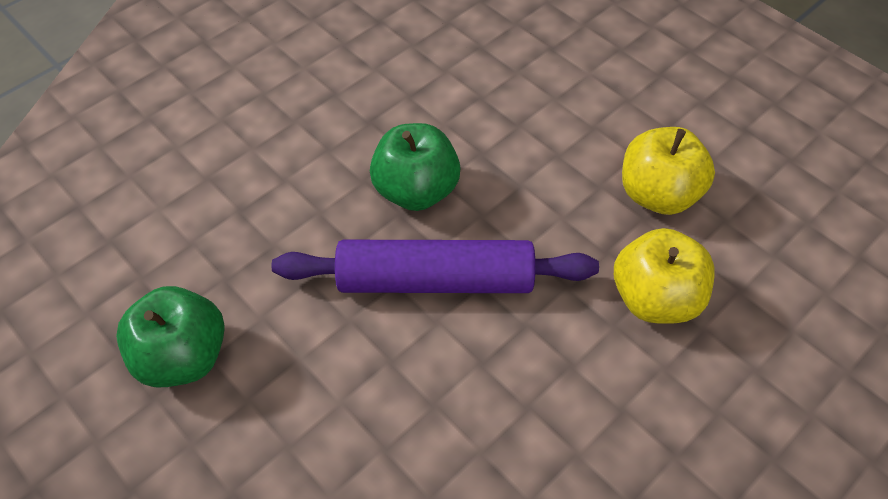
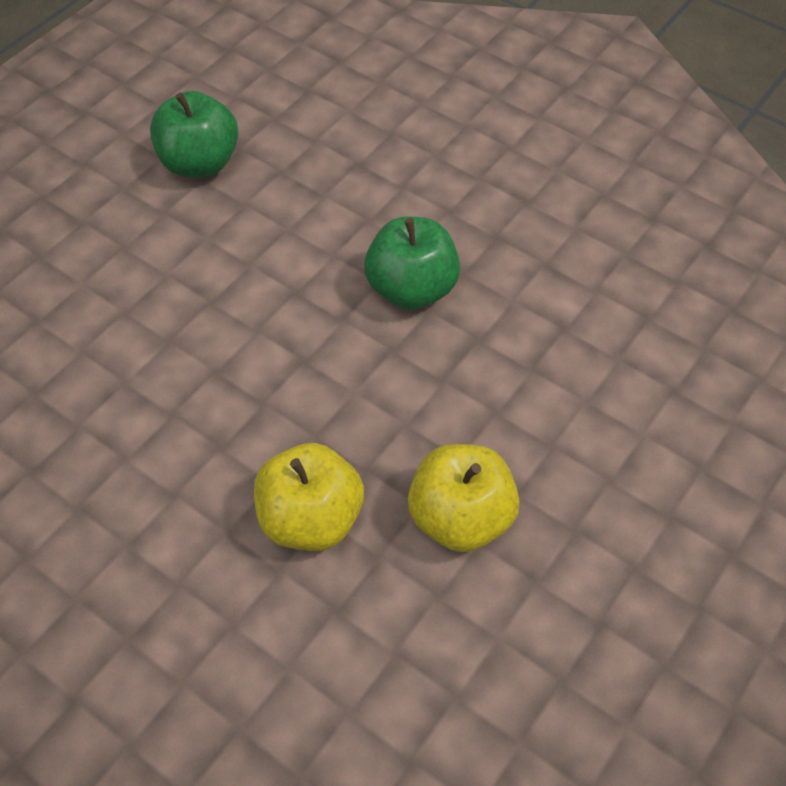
camera: 80 degrees right, 0 degrees up
purple rolling pin [272,240,599,293] -> none

